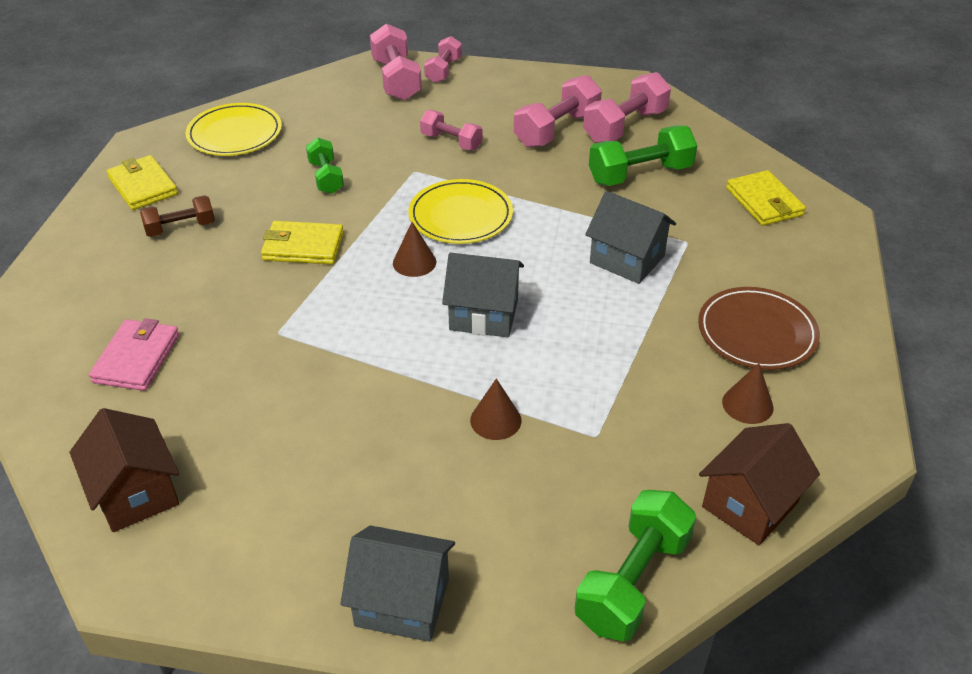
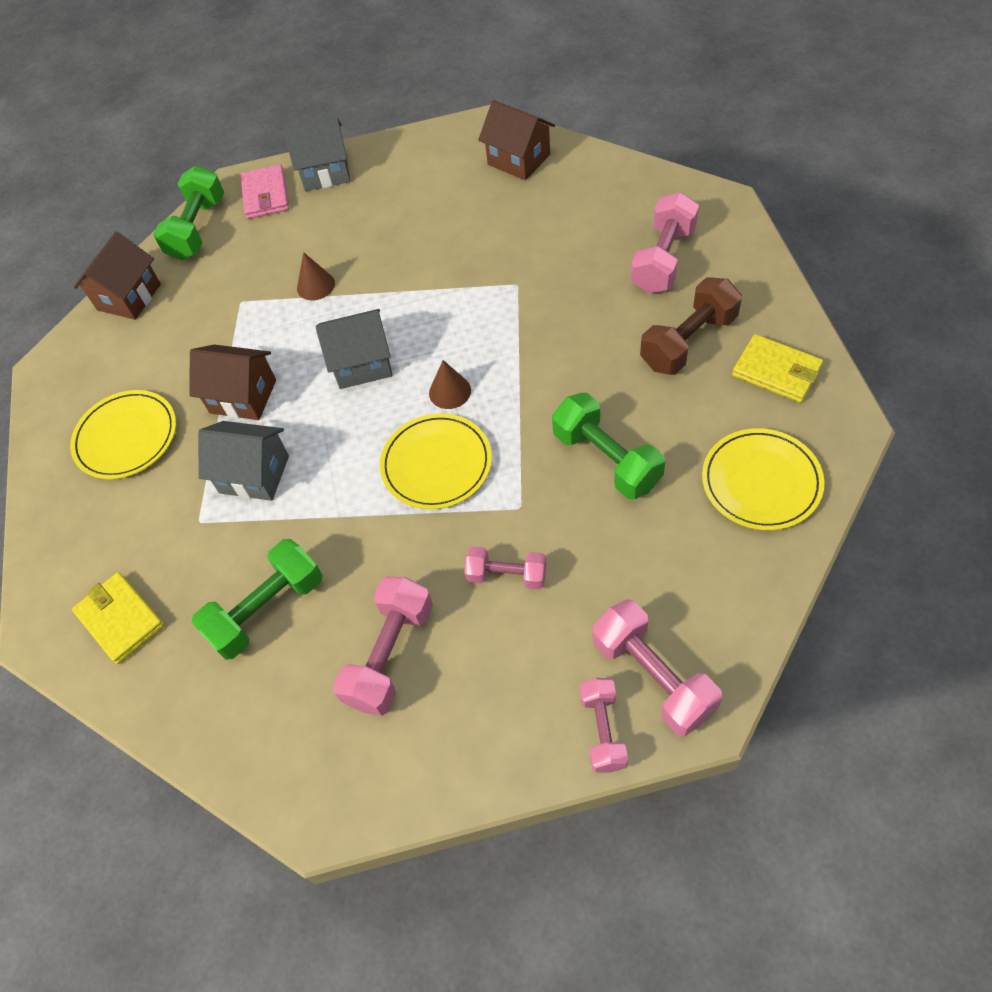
camera: 165 degrees right, 15 degrees up
pink wallet [89,318,179,391] -> pink wallet moved to [240,164,289,219]
brown dumbbell [140,195,215,237] -> brown dumbbell [640,277,742,375], size x1.59
yellow wallet [261,221,344,264] -> none
green dumbbell [306,138,344,194] -> green dumbbell [552,393,665,499], size x1.59
pink dumbbell [583,72,671,143] -> pink dumbbell moved to [631,192,699,293]
brown plate [698,287,820,370] -> yellow plate [70,390,176,479]
brown cone [722,363,773,424] -> none
none -> brown house [189,345,276,420]

